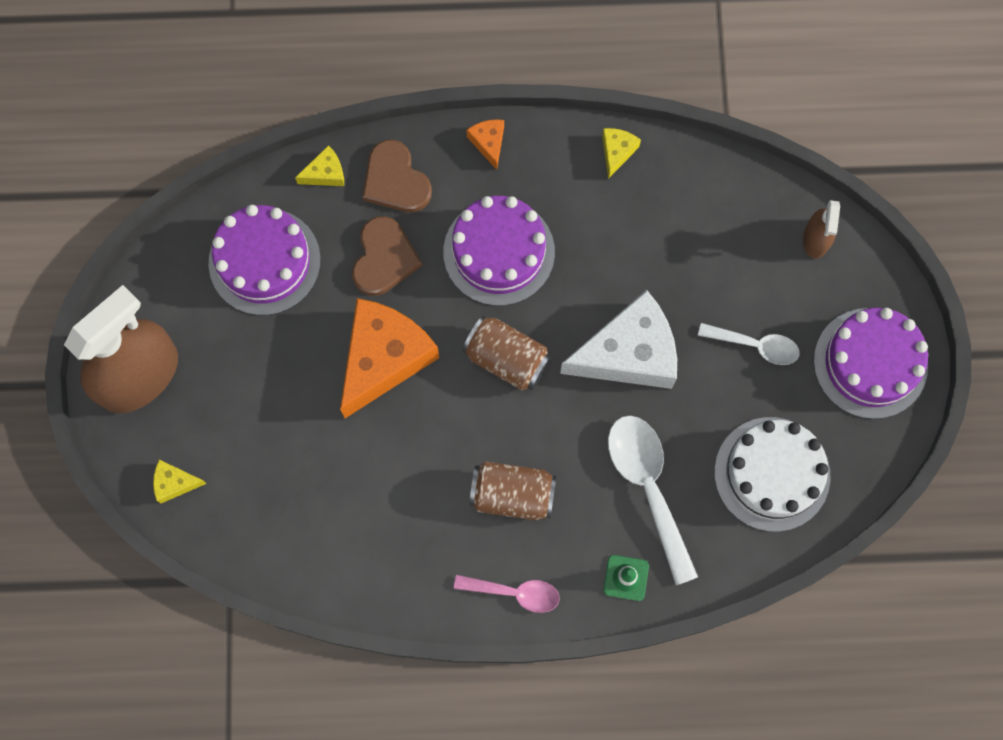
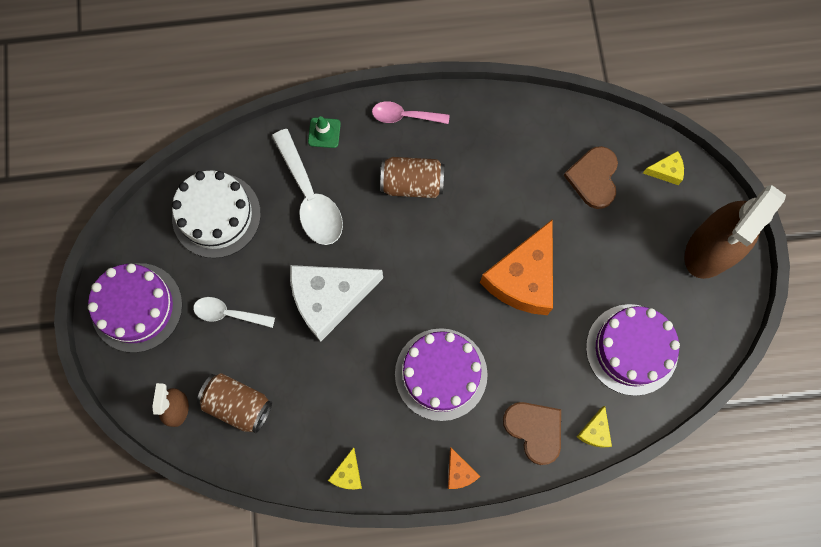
camera: 175 degrees right, 0 degrees up
yellow cheese [295,145,344,186] -> yellow cheese turned 45 degrees counterclockwise [576,406,612,447]
brown heart [352,216,422,296] -> brown heart moved to [564,146,618,209]
brown can [462,316,552,390] -> brown can moved to [197,373,272,433]

